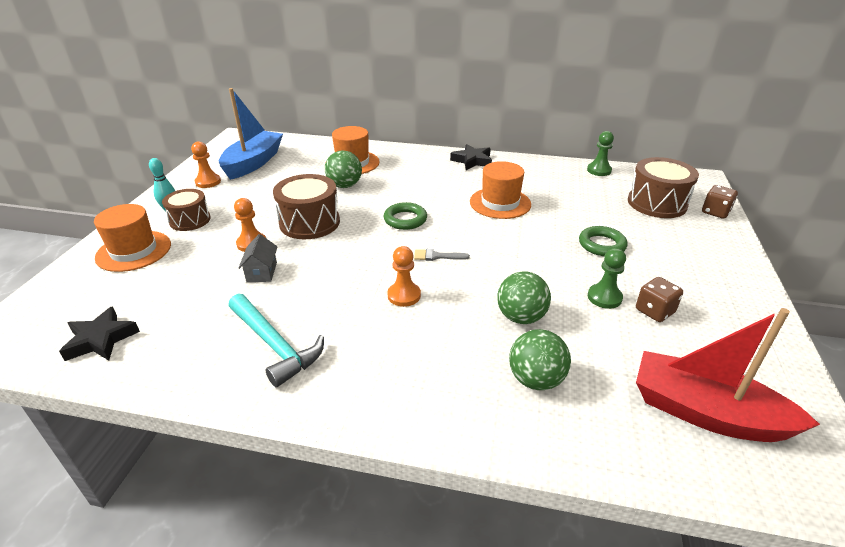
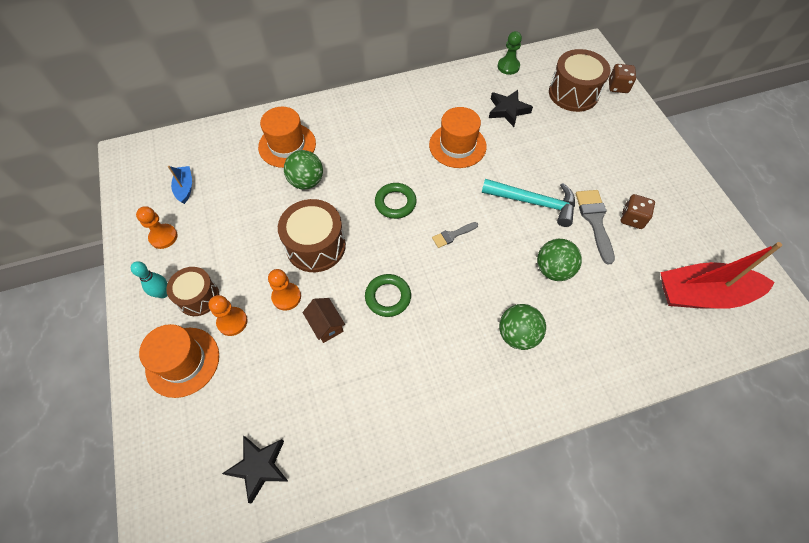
camera: 30 degrees left, 25 degrees up
blue boat [219,88,283,180] -> blue boat [168,166,192,204], size x0.46
turquoise hammer [228,294,324,387] -> turquoise hammer moved to [482,179,575,227]
grey house [238,234,278,282] -> brown house [303,298,345,343]
orange pawn [388,246,421,307] -> orange pawn moved to [208,295,247,336]
black star [450,144,492,170] -> black star moved to [489,90,533,127]
green ball [509,329,571,390] -> green ball moved to [499,304,546,350]
green ring [579,226,628,256] -> green ring moved to [365,274,411,317]
green pawn [588,248,626,309] -> grey brush [576,190,615,264]

